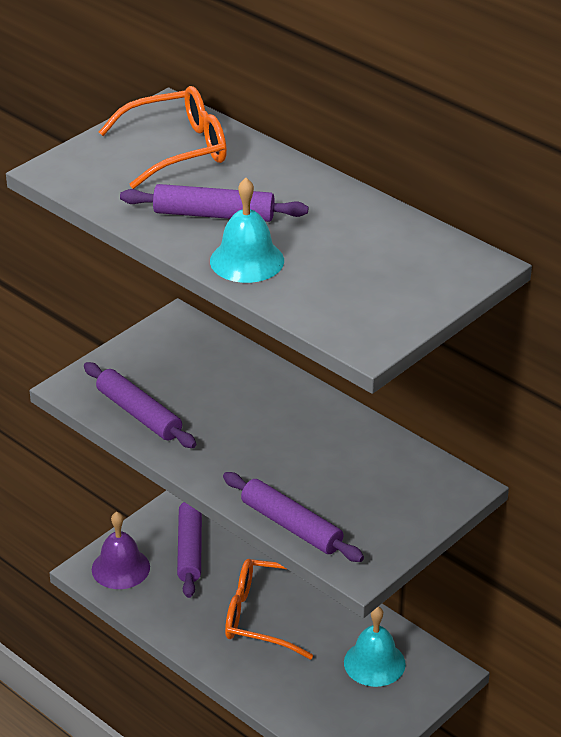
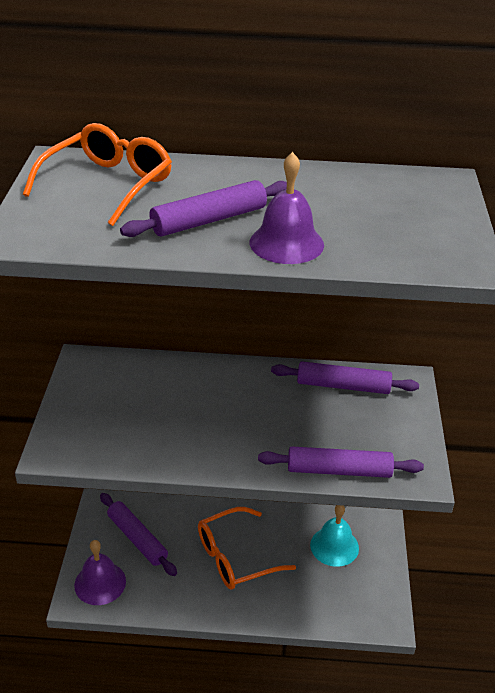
camera: 40 degrees left, 0 degrees up
purple rolling pin [84,362,197,448] -> purple rolling pin moved to [271,361,419,394]
turquoise bell [210,178,284,283] -> purple bell [250,152,324,264]

